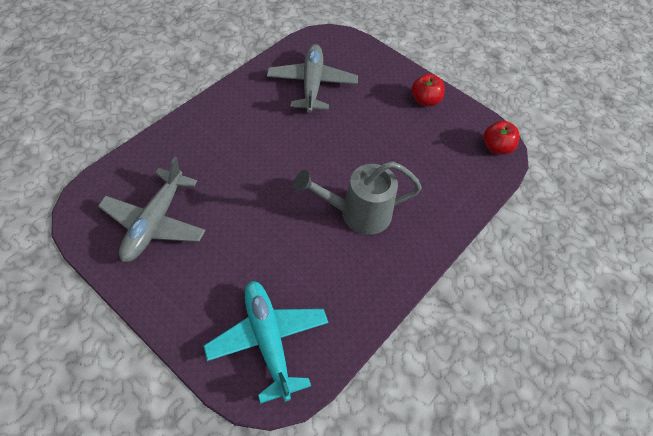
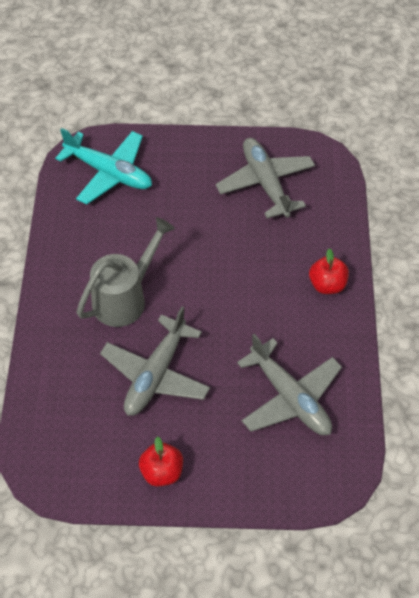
camera: 145 degrees right, 0 degrees up
red apple [484,120,519,154] -> red apple moved to [309,248,349,294]
none -> grey plane [100,306,210,416]

